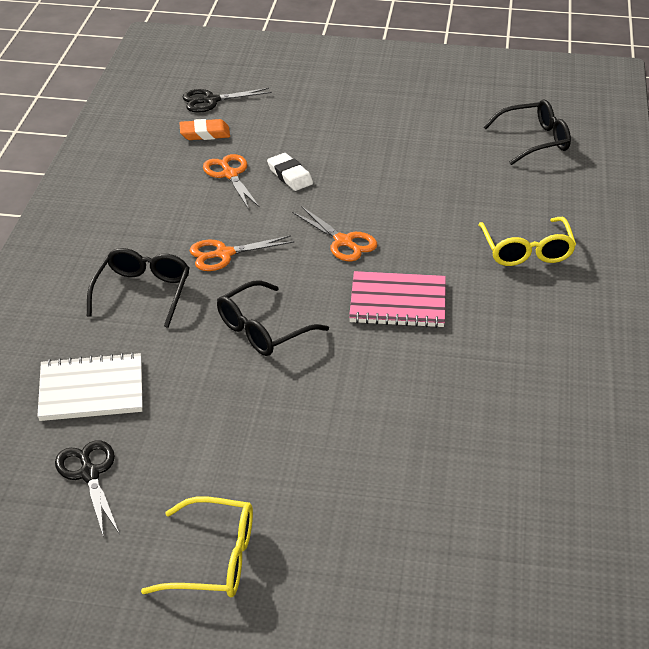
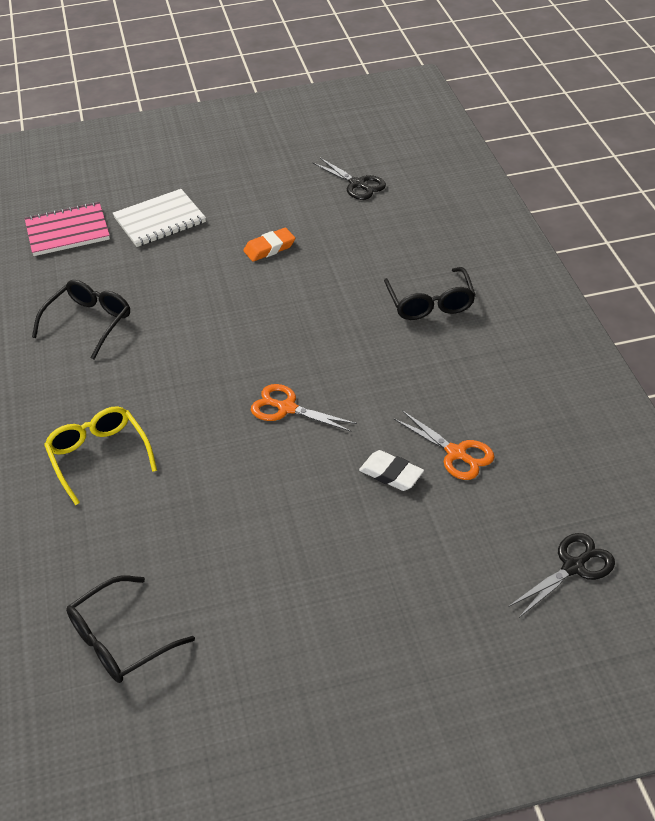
camera: 160 degrees right, 5 degrees up
white notebook [37,352,143,421] -> white notebook moved to [113,189,206,247]
yellow glasses [141,497,253,597] -> none
orange eraser [179,119,230,140] -> orange eraser moved to [243,228,295,262]
orange scissors [190,235,294,271] -> none
black glasses [217,280,329,356] -> black glasses moved to [32,280,130,360]
pink notebook [349,271,446,328] -> pink notebook moved to [25,202,110,256]

